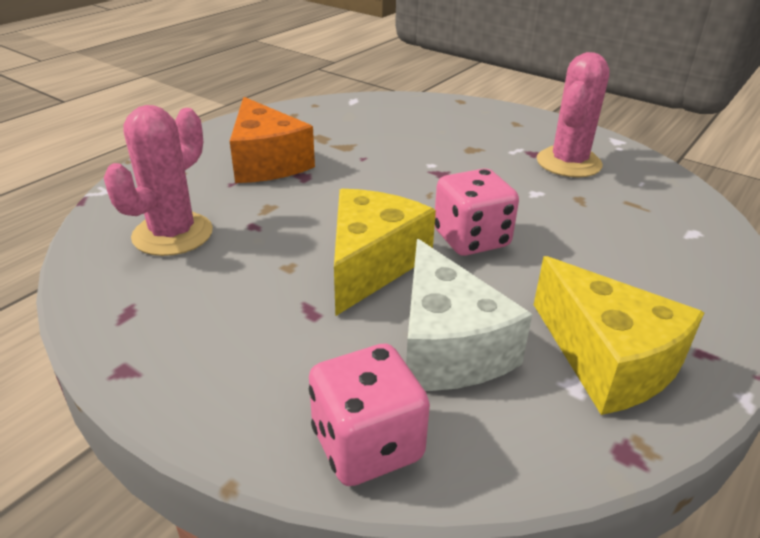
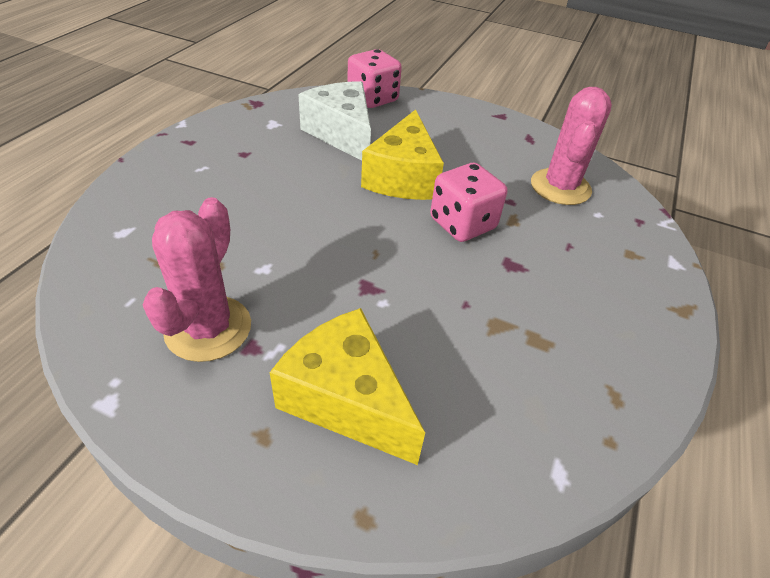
camera: 165 degrees right, 10 degrees up
orange cheese [230,97,315,183] -> none
pink dice [435,168,519,256] -> pink dice moved to [430,163,507,242]
yellow cheese [534,256,704,415] -> yellow cheese moved to [270,308,425,465]

